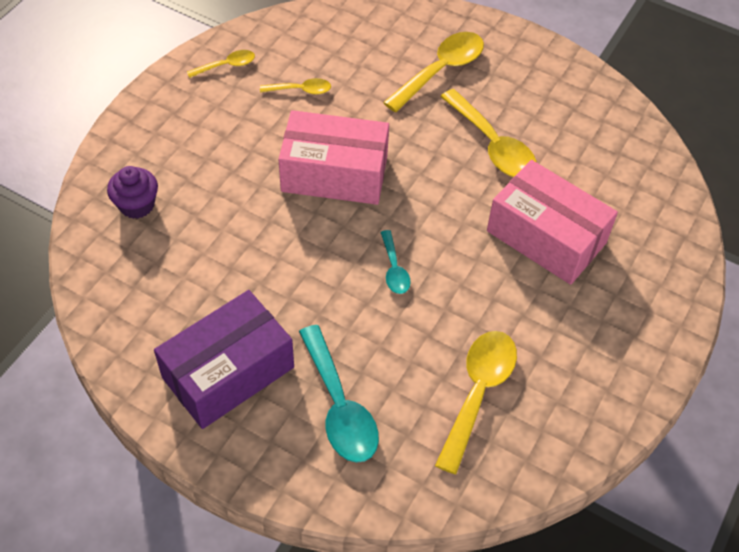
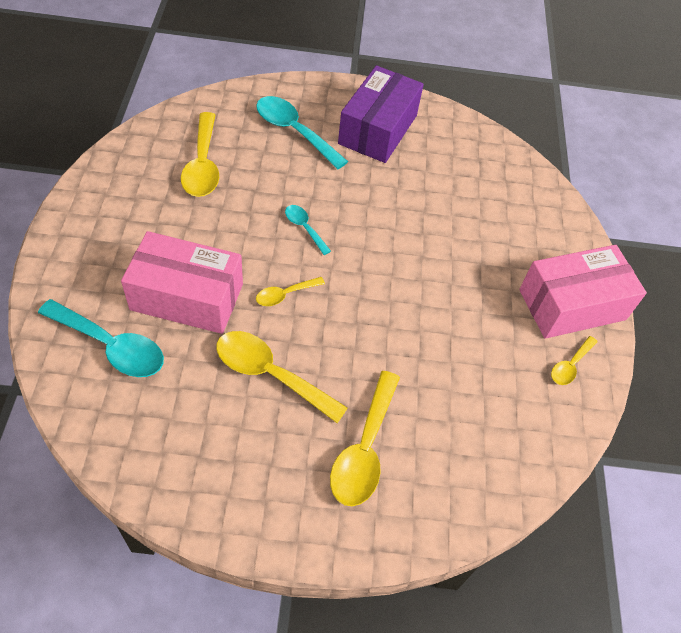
camera: 150 degrees right, 0 degrees up
purple cupcake [107,166,158,219] -> none
yellow spoon [260,78,331,95] -> yellow spoon moved to [256,277,325,306]
pink box [278,110,389,205] -> pink box moved to [519,245,647,339]
none -> turquoise spoon [38,299,164,377]

